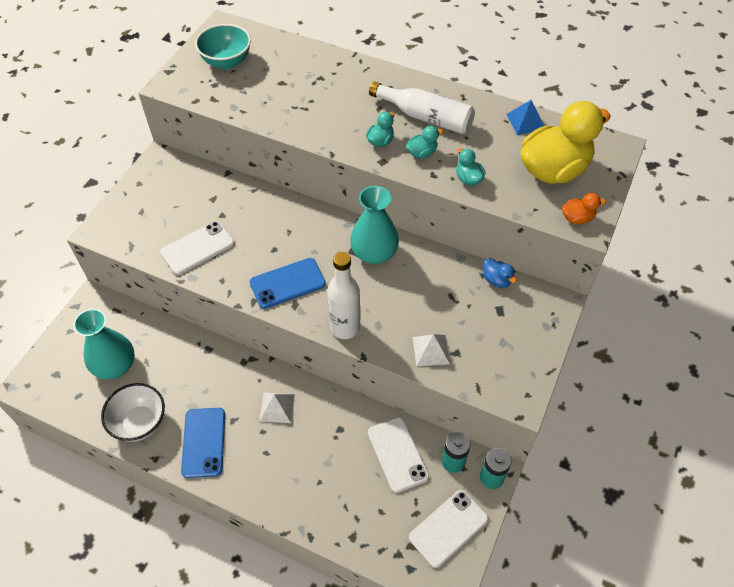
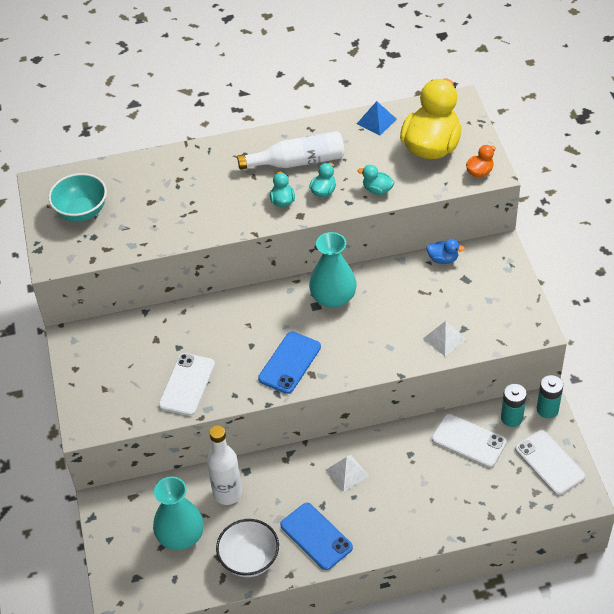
camera: 35 degrees left, 5 degrees down
white bottle [327,252,361,339] -> white bottle moved to [207,425,242,505]
white phone [409,490,489,568] -> white phone turned 45 degrees counterclockwise [515,430,586,495]

